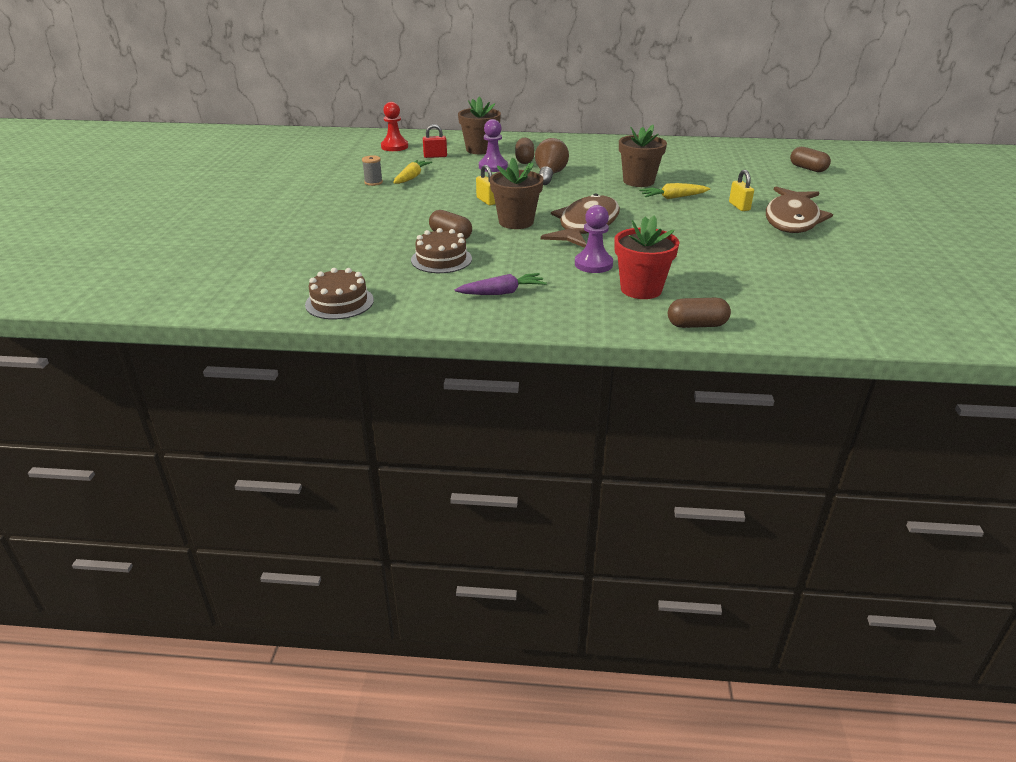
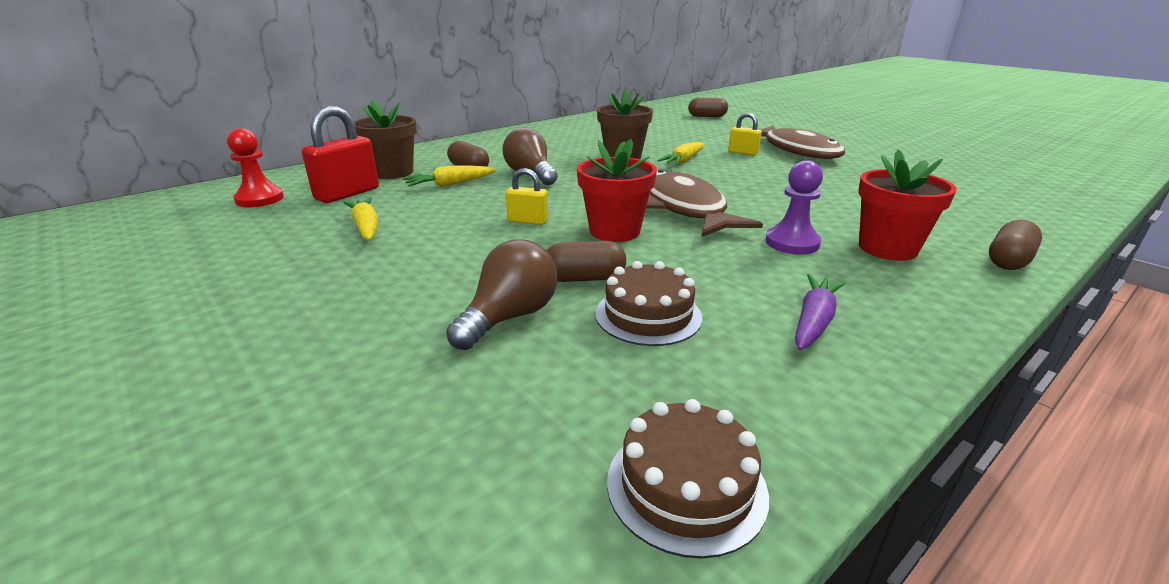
camera: 45 degrees left, 5 degrees down
grey spool [362,155,383,186] -> none
red padlock [423,124,447,158] -> red padlock [302,106,379,203], size x1.77
purple pawn [479,119,508,172] -> yellow carrot [403,166,496,187]
brown flower pot [490,158,543,229] -> red flower pot [577,139,657,242]
none -> brown light bulb [446,239,557,350]

